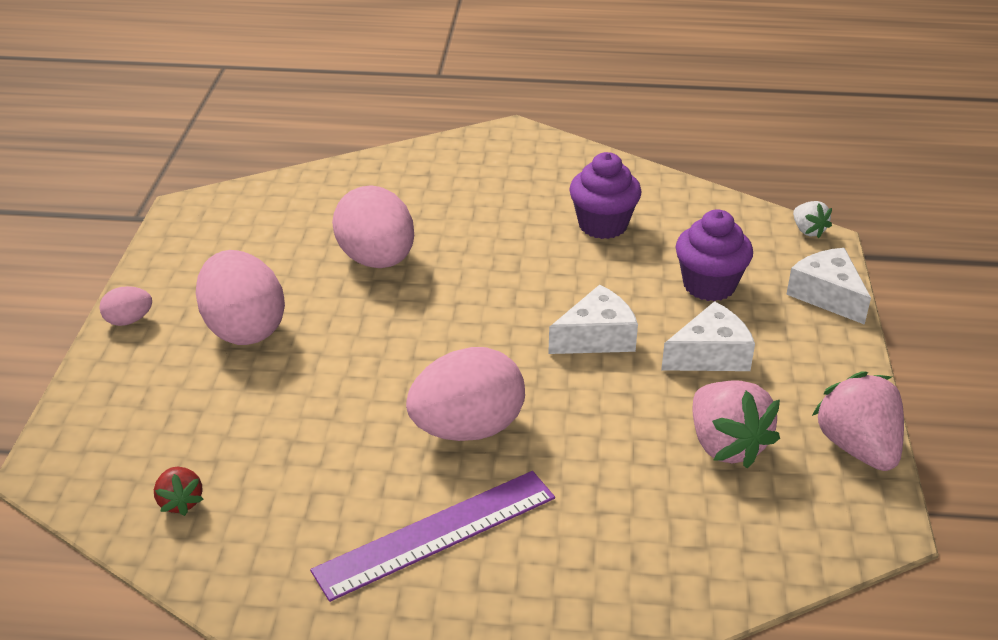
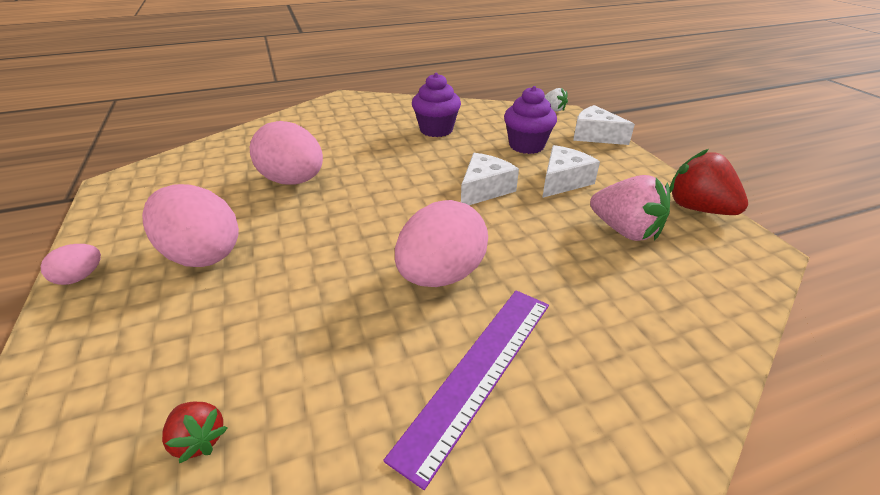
camera: 25 degrees left, 0 degrees up
pink strawberry [812,371,904,471] -> red strawberry [670,149,748,215]

